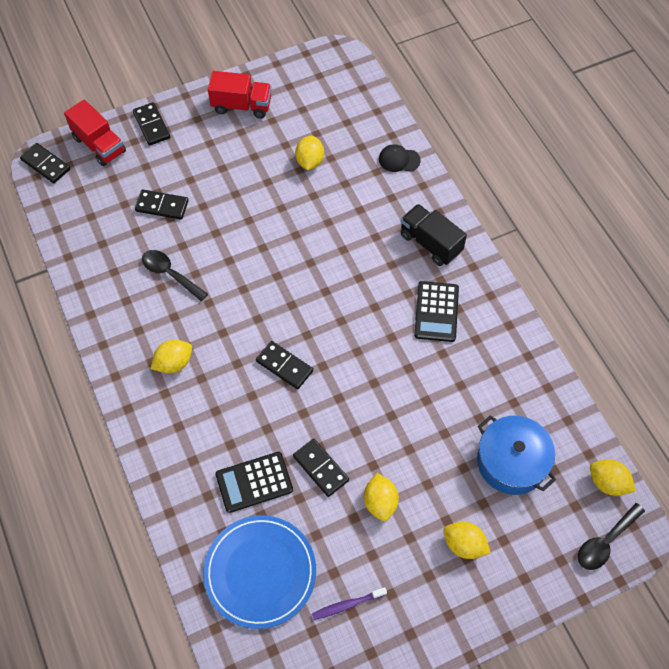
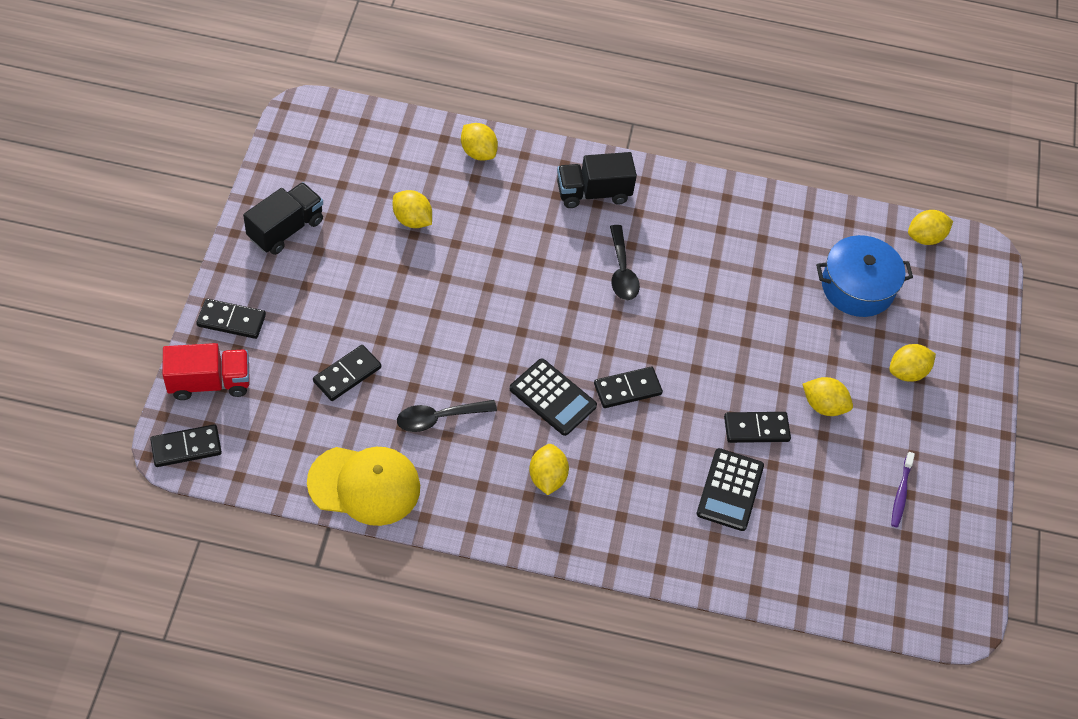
camera: 60 degrees left, 5 degrees down
blue plate [203,515,316,629] -> none
red truck [208,71,272,118] -> black truck [243,182,323,255]
black cap [379,144,421,172] -> yellow lemon [461,123,498,161]
black calculator [414,281,459,342] -> black calculator moved to [510,358,597,436]
black spoon [578,503,645,570] -> black spoon moved to [610,225,640,300]
none -> yellow cap [307,447,420,526]

